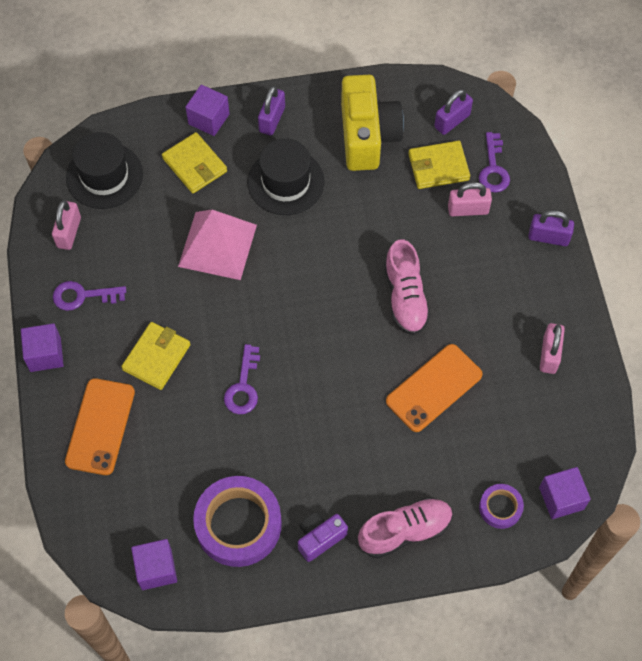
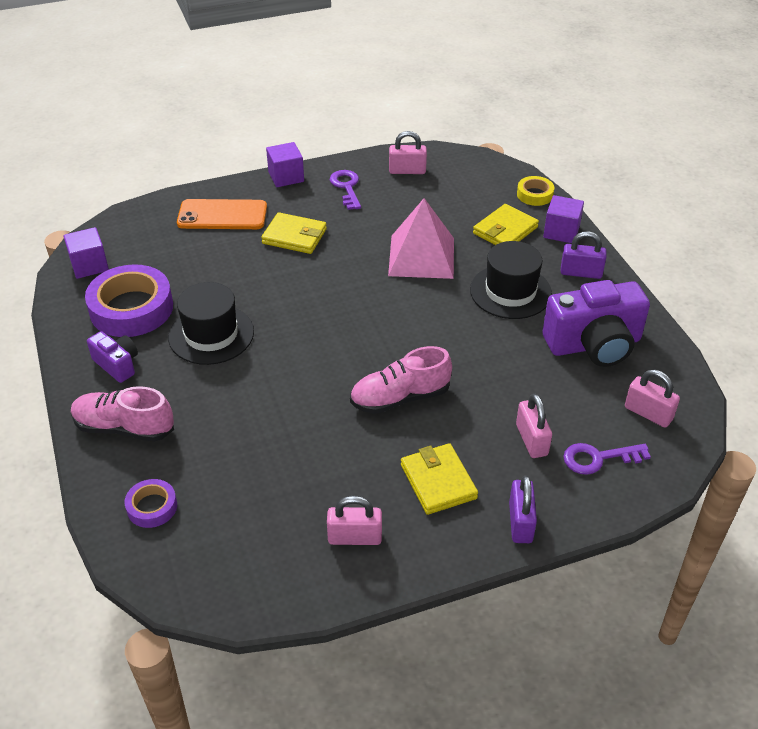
camera: 80 degrees right, 20 degrees down
black hat [66,132,143,209] -> black hat moved to [168,282,254,365]
purple key [224,344,260,414] -> none
yellow camera [341,75,404,171] -> purple camera [542,280,650,367]
pink shoe [358,497,453,558] -> pink shoe turned 135 degrees clockwise [71,386,174,442]
orange phone [386,344,483,432] -> none
yellow wallet [408,141,470,189] -> yellow wallet moved to [401,443,478,515]
purple padlock [434,89,473,135] -> pink padlock [625,370,680,427]
purple cube [539,467,591,519] -> none
none -> yellow tape [517,176,555,206]

